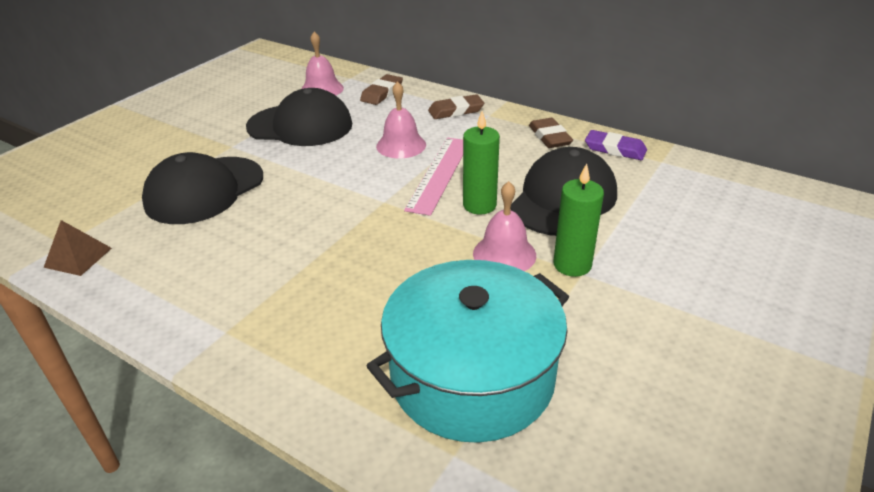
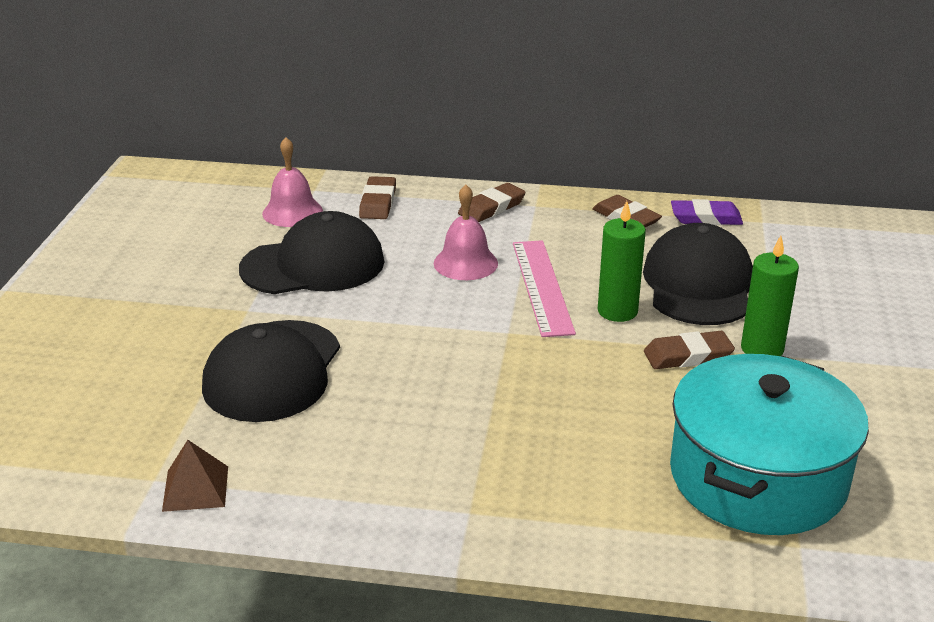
camera: 25 degrees left, 5 degrees down
pink bell [473,181,536,271] -> brown eraser [644,331,735,369]

